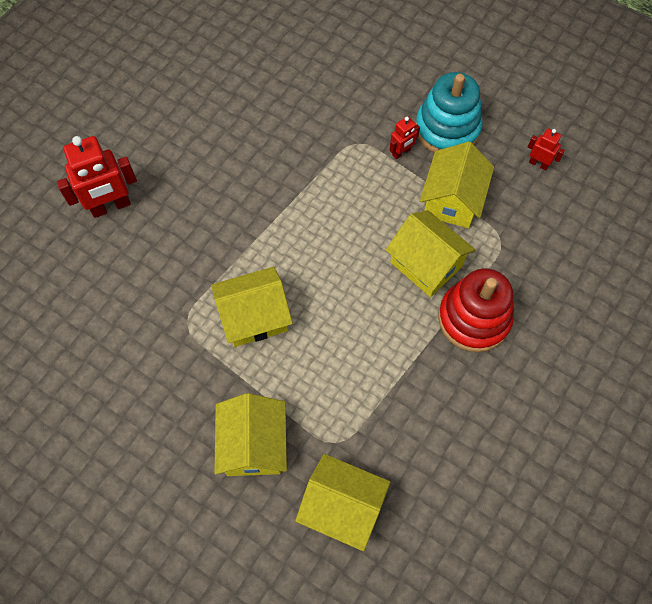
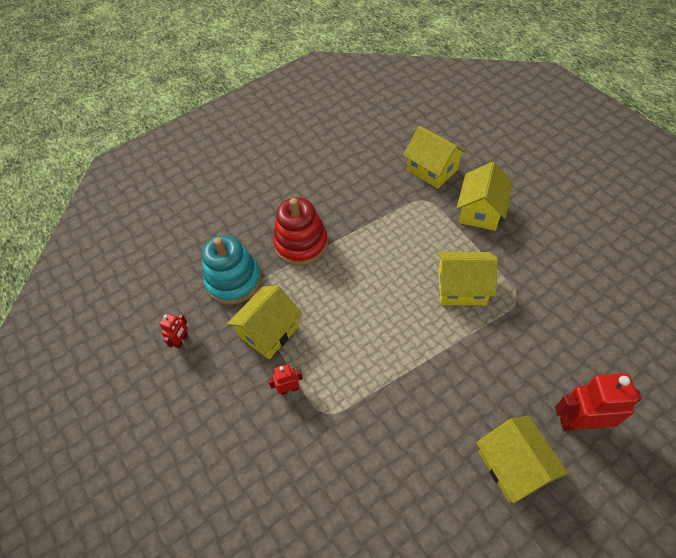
camera: 155 degrees left, 10 degrees down
yellow house [386,210,475,297] -> yellow house moved to [476,416,568,504]
turquoise stacking toy [415,72,483,153] -> turquoise stacking toy moved to [202,235,261,304]
red robot [528,129,565,171] -> red robot turned 120 degrees counterclockwise [160,313,188,349]

